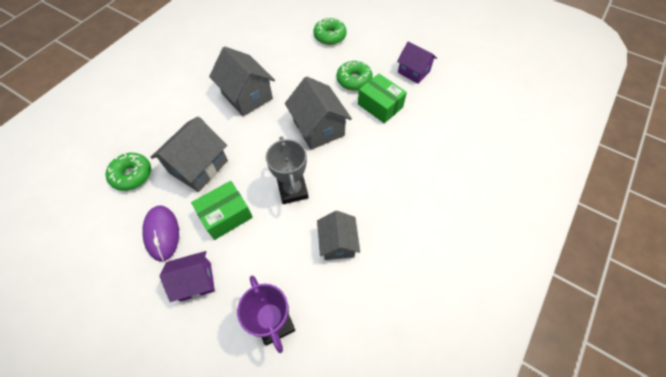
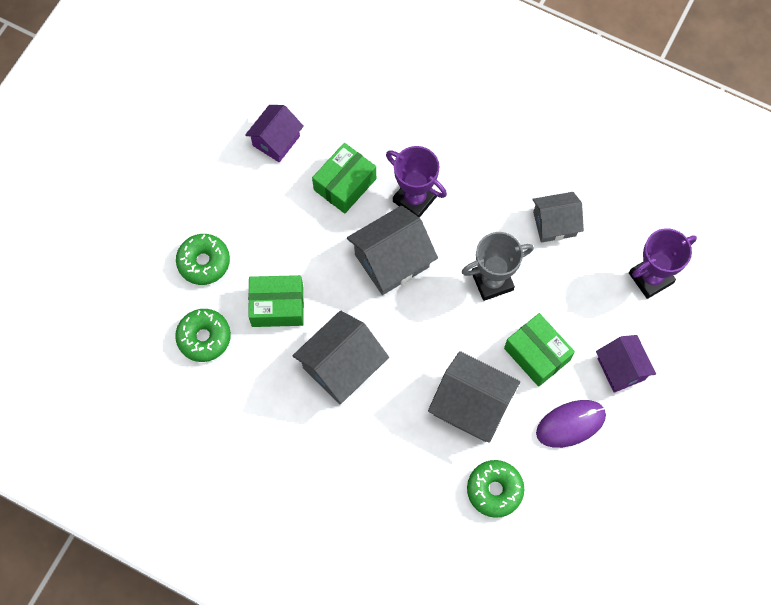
camera: 95 degrees left, 10 degrees up
green donut [337,61,373,91] -> green donut moved to [175,309,231,362]
none -> green box [248,275,304,327]
none -> purple trophy [386,146,447,218]

